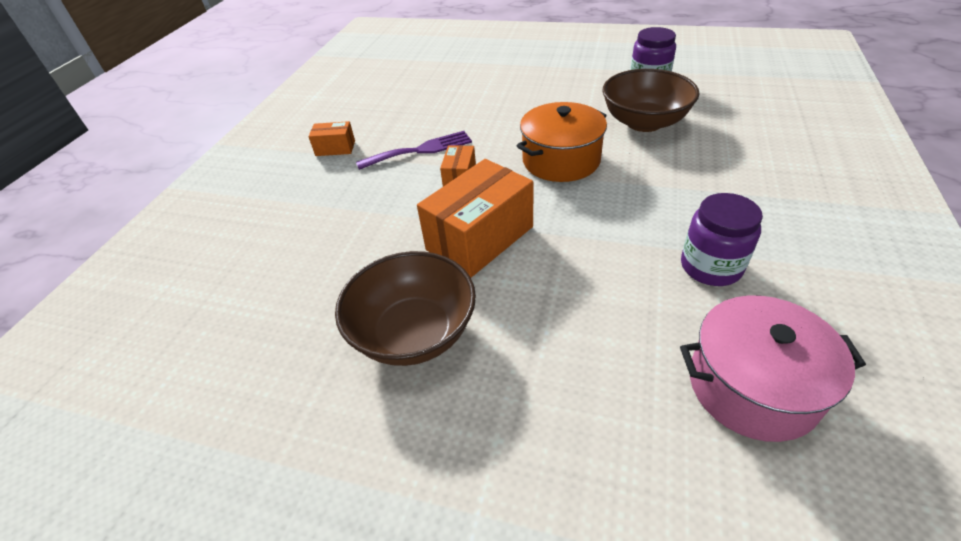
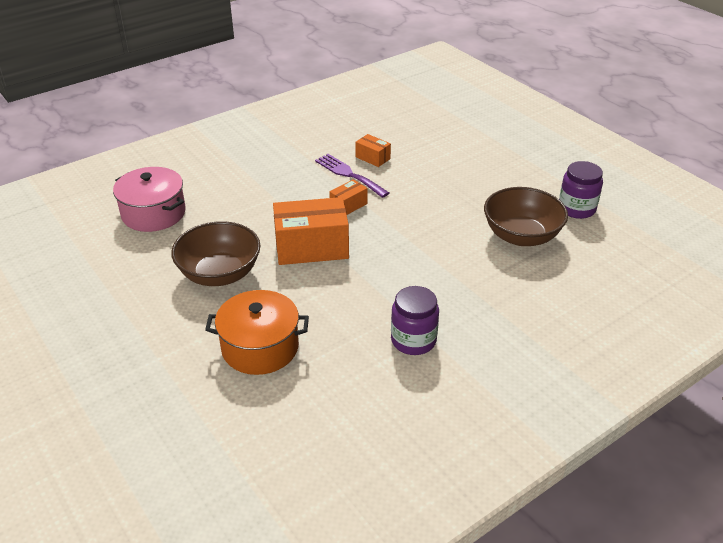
camera: 35 degrees right, 5 degrees down
orange box [308,121,355,156] -> orange box moved to [356,134,391,167]
purple fork [356,131,472,170] -> purple fork turned 150 degrees counterclockwise [315,154,389,198]
orange pot [516,102,607,182] -> orange pot moved to [205,290,309,375]
pink pot [680,296,866,442] -> pink pot moved to [113,167,186,232]

